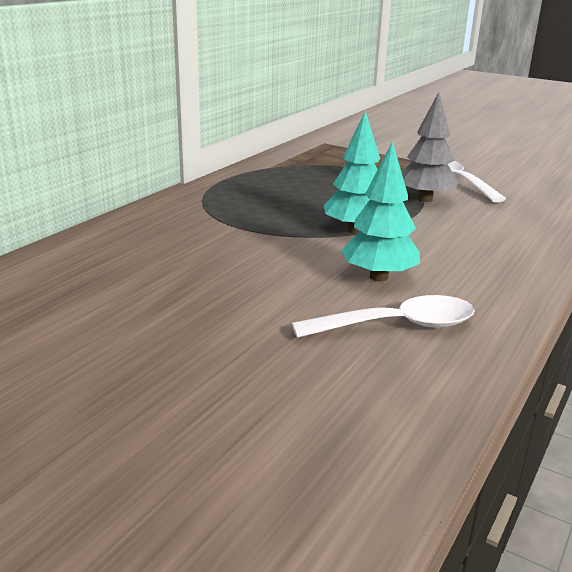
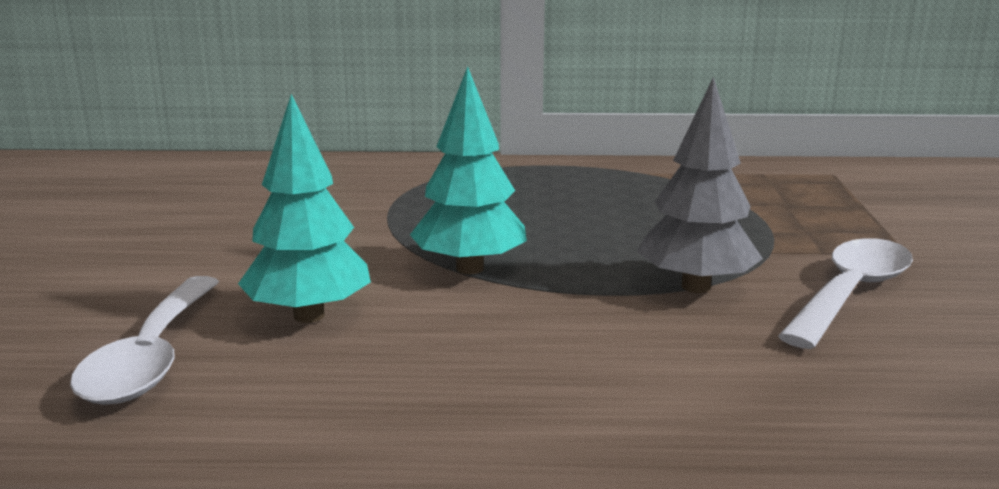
camera: 60 degrees right, 5 degrees down
white spoon [292,295,475,338] -> white spoon turned 45 degrees clockwise [70,276,219,405]

